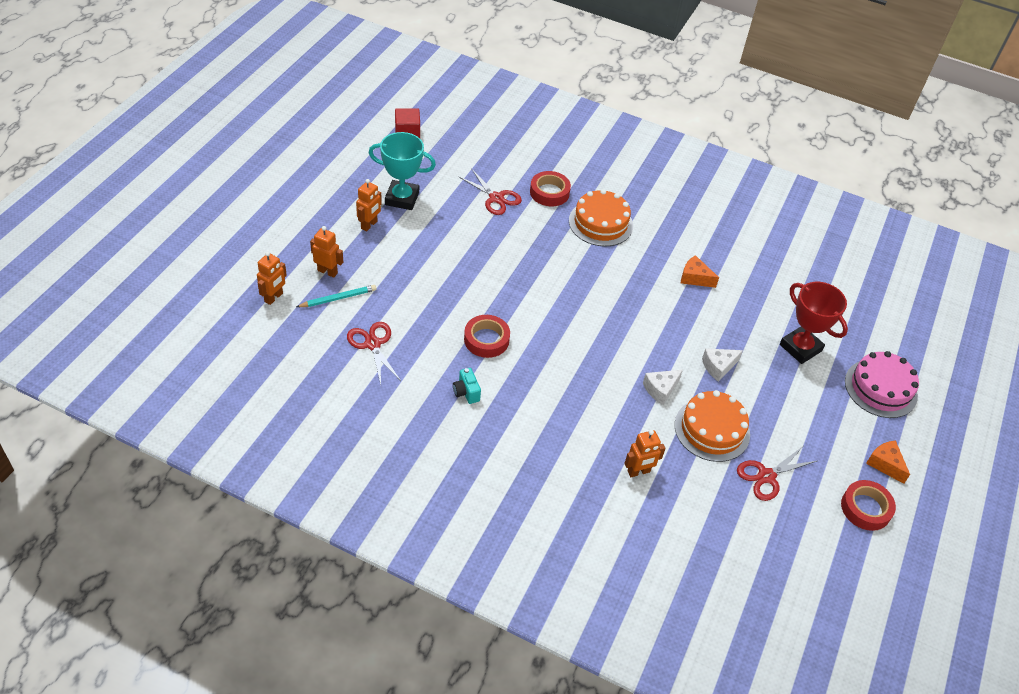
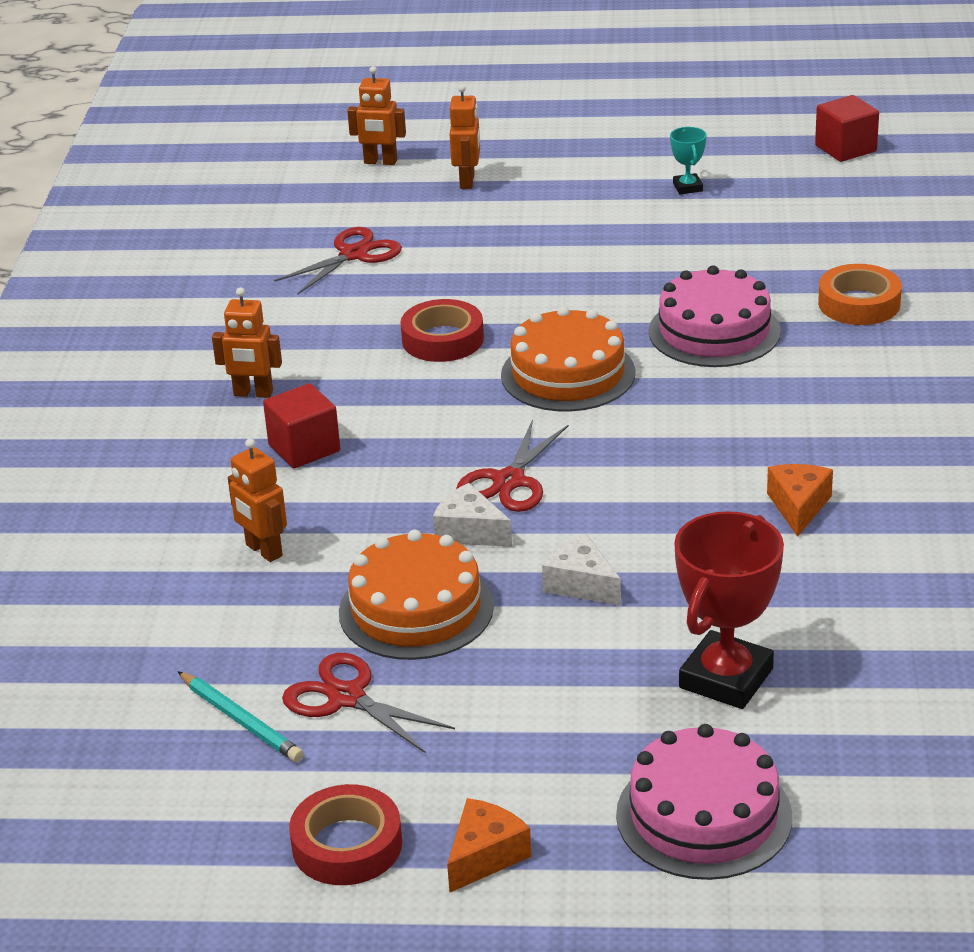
camera: 75 degrees right, 15 degrees down
turquoise pencil [296,285,376,307] -> turquoise pencil moved to [178,671,304,762]
orange robot [356,179,382,232] -> orange robot moved to [212,287,282,398]
turquoise trophy [369,132,436,210] -> turquoise trophy [670,127,707,194], size x0.48
turquoise camera [453,368,481,404] -> none
red scissors [458,168,522,215] -> red scissors moved to [456,419,569,512]
red tape [530,171,571,206] -> orange tape [818,264,902,325]
orange cake [569,189,633,246] -> orange cake moved to [501,306,635,412]
none -> red cube [263,383,340,468]
none -> pink cake [649,265,781,367]

